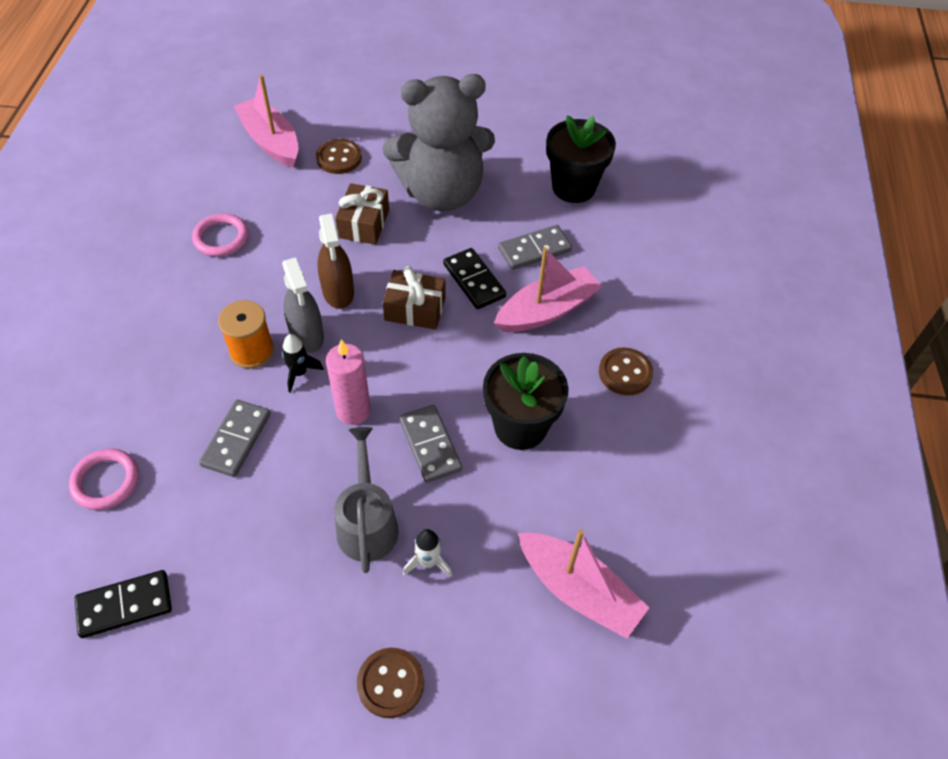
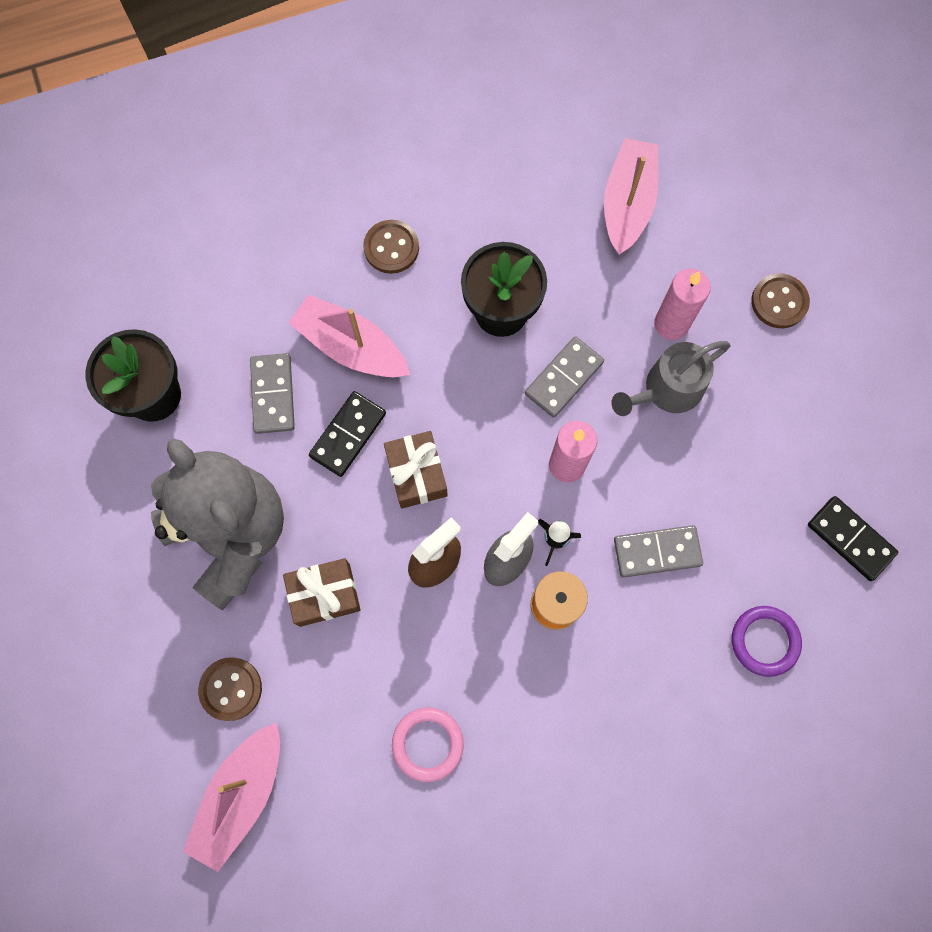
camera: 115 degrees left, 20 degrees up
pink ring [69,449,139,510] -> purple ring [732,606,802,677]
white rocket [403,529,452,577] -> pink candle [654,268,711,340]
grey domino [498,225,572,270] -> grey domino turned 45 degrees clockwise [250,353,295,434]

